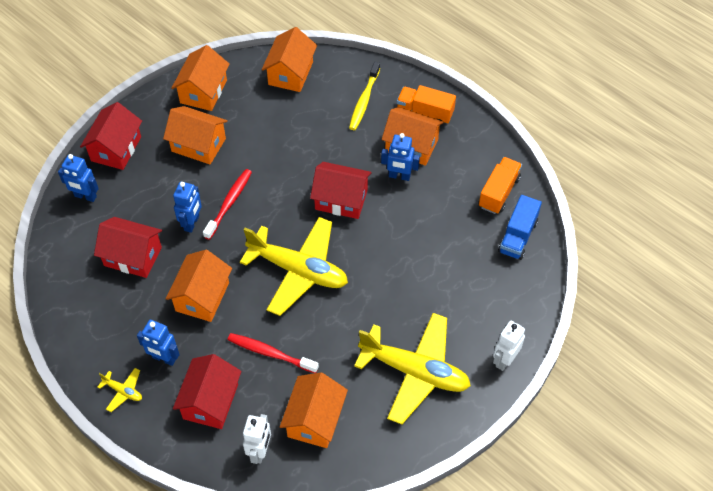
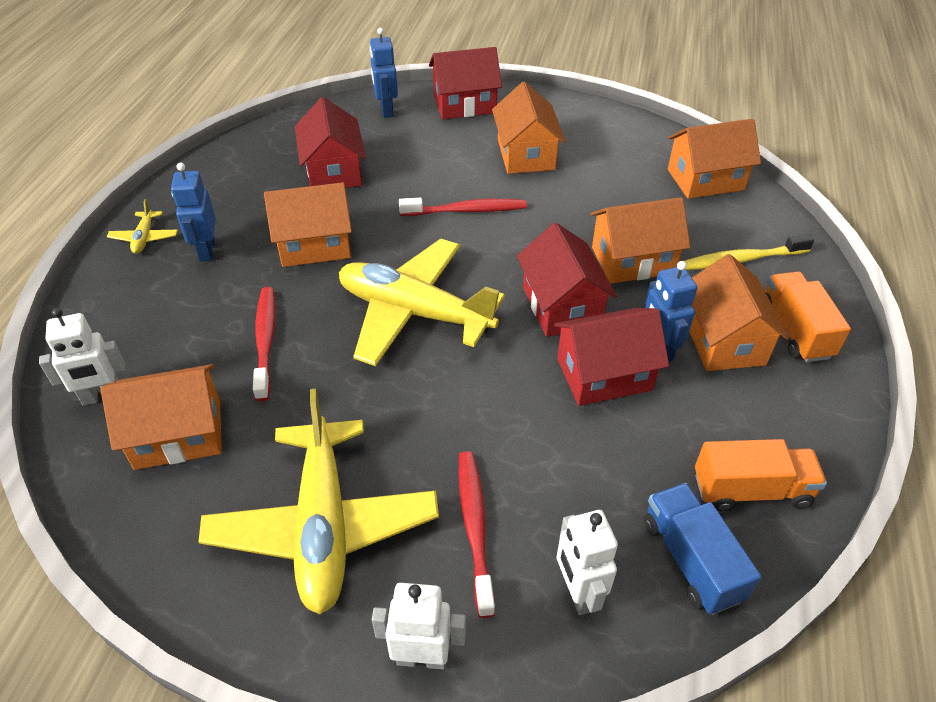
camera: 60 degrees right, 10 degrees down
orange house [171,45,230,111] -> orange house moved to [590,197,690,284]
blue robot [173,182,202,233] -> none
red house [173,354,242,429] -> red house moved to [554,308,669,406]
yellow plane [240,217,348,316] -> yellow plane turned 120 degrees clockwise [339,239,505,366]
blue truck [498,195,542,260] -> blue truck turned 75 degrees clockwise [644,483,761,615]
none -> red toothbrush [458,451,495,618]
none -> white robot [557,510,618,615]

